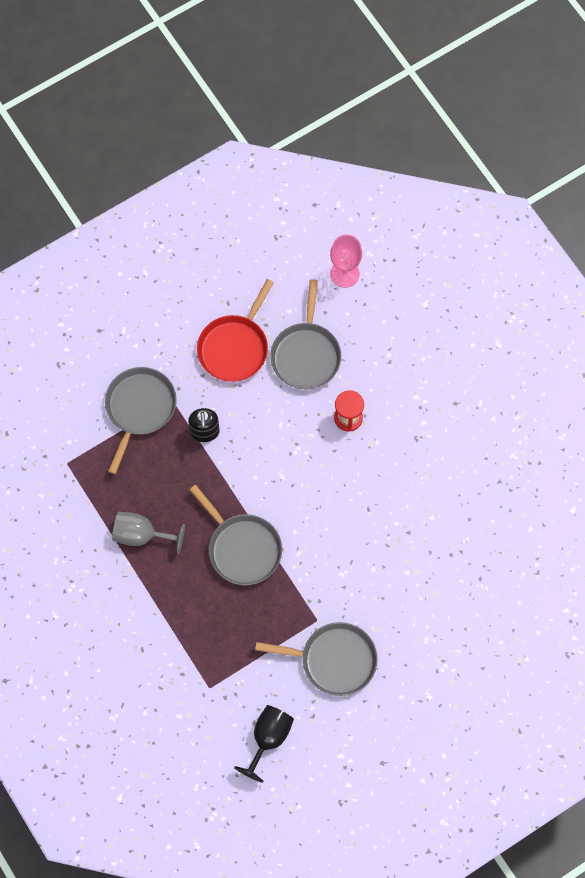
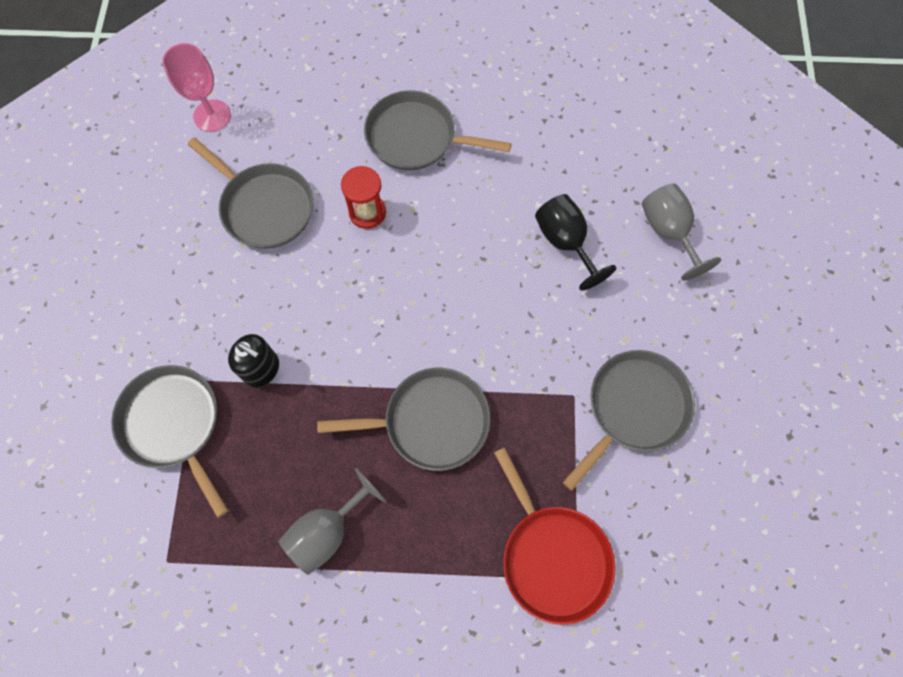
camera: 55 degrees left, 0 degrees up
red pan [197,279,274,382] -> red pan moved to [494,447,616,625]
black goblet [234,705,294,783] -> black goblet moved to [535,194,617,291]
none -> grey pan [364,90,511,170]
none -> grey goblet [642,183,721,281]

